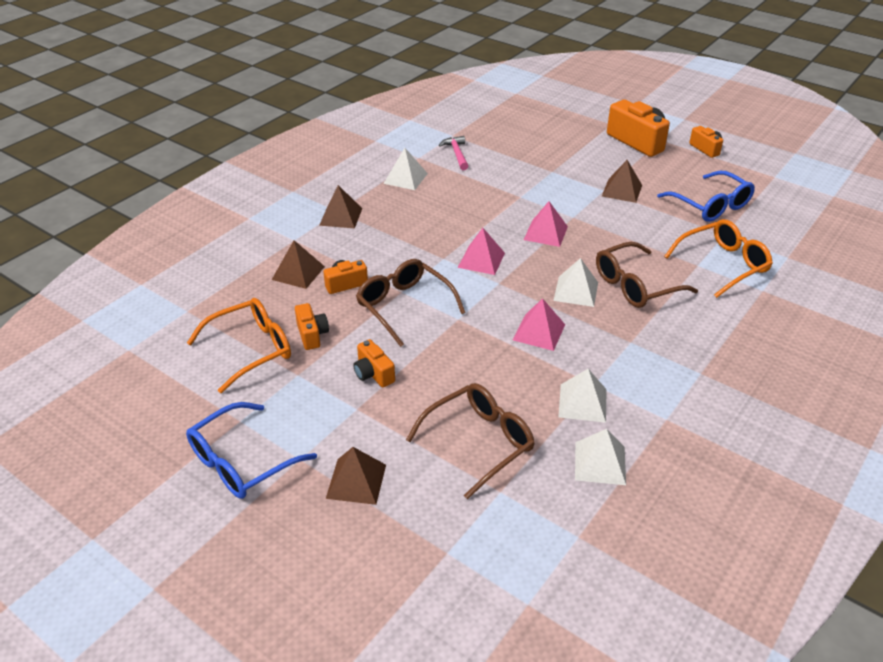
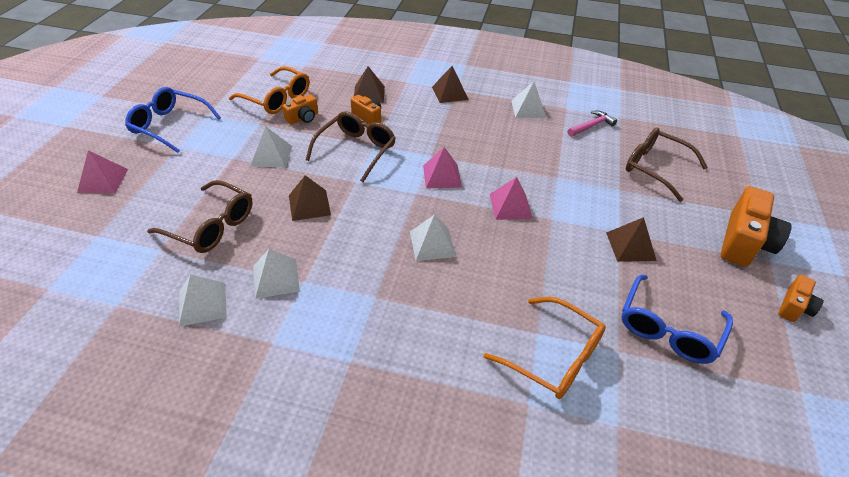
camera: 65 degrees right, 5 degrees up
brown pyramid [326,447,386,505] -> brown pyramid moved to [289,175,331,221]
orange camera [353,339,395,387] -> white pyramid [250,127,292,168]
pink pyramid [513,298,565,351] -> pink pyramid moved to [77,150,128,193]
brown glasses [596,242,698,308] -> brown glasses moved to [626,128,708,202]

